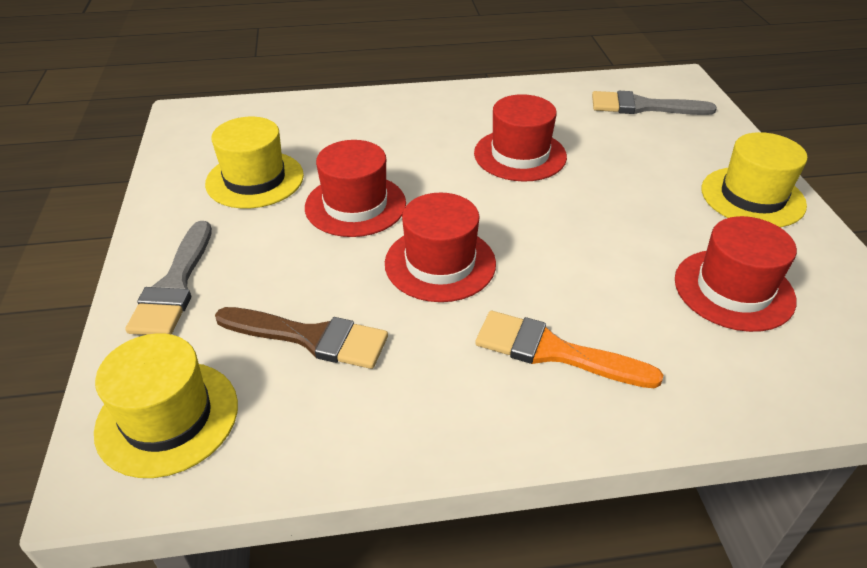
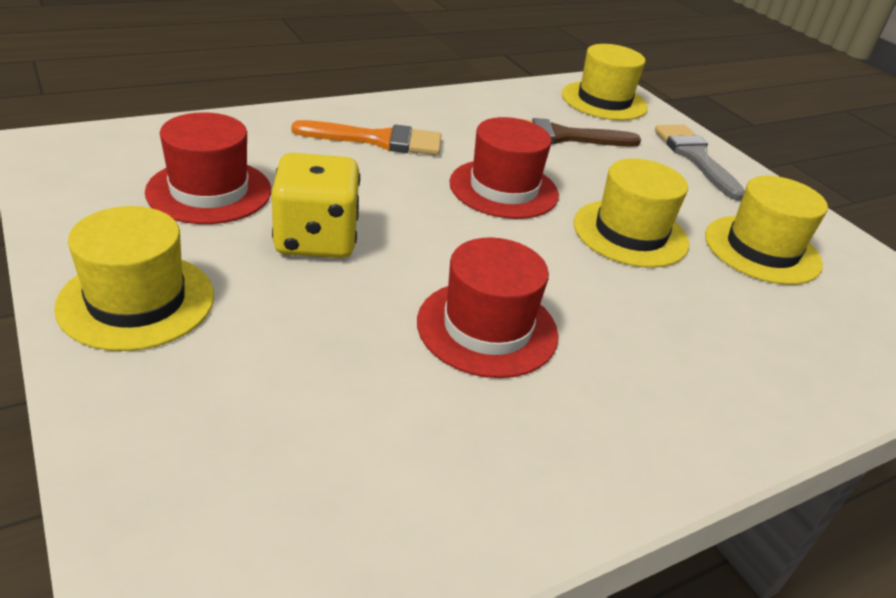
camera: 155 degrees right, 5 degrees down
red hat [305,140,406,237] -> yellow hat [574,158,689,268]
grey brush [592,91,717,115] -> none
none -> yellow dice [272,153,360,258]

